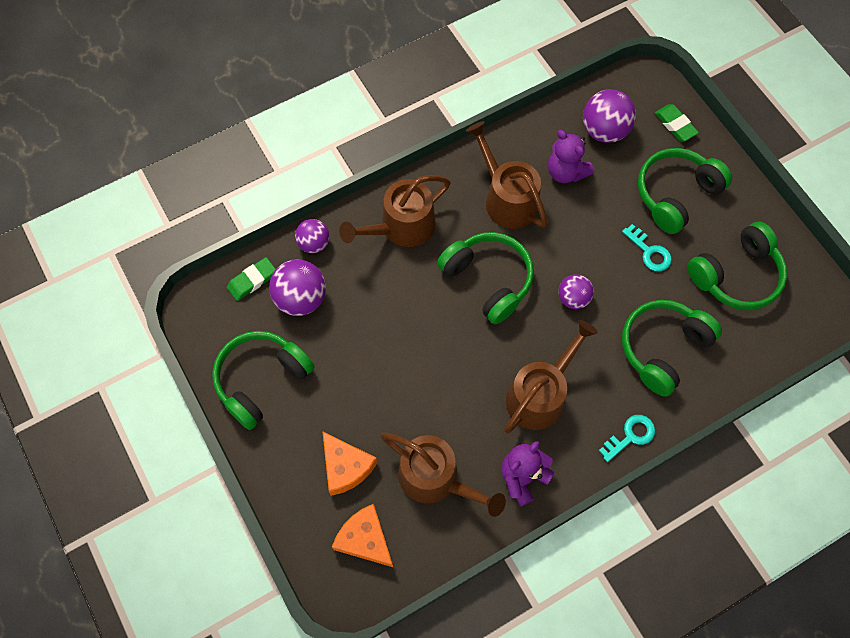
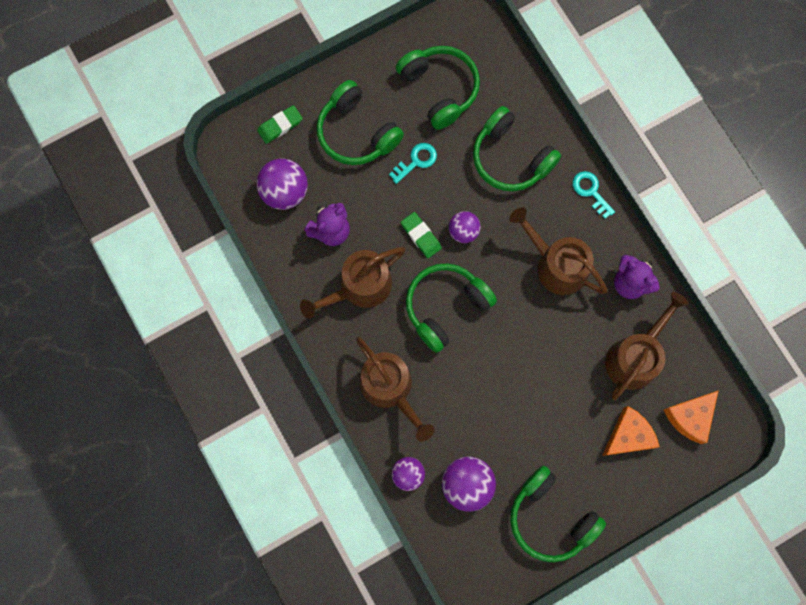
camera: 90 degrees left, 10 degrees up
green eraser [227,257,276,301] -> green eraser moved to [401,212,442,258]

